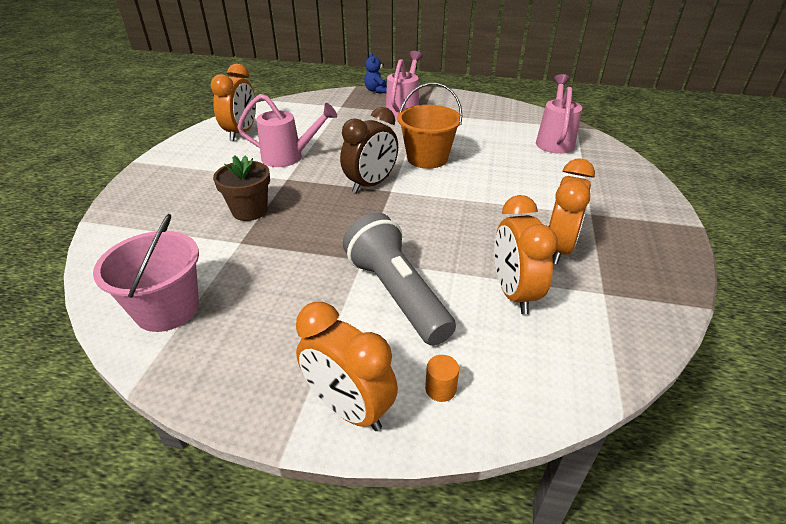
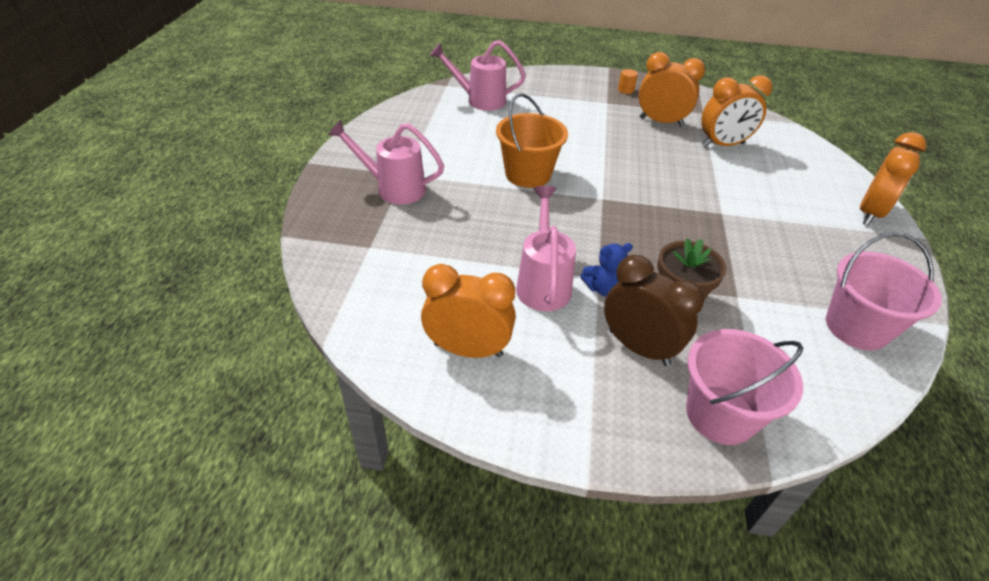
camera: 95 degrees left, 5 degrees up
brown clock [340,107,398,193] -> brown clock moved to [604,255,704,366]
grey flashlight [343,213,456,346] -> none
blue teddy bear [364,53,387,93] -> blue teddy bear moved to [580,243,633,297]
orange cylinder [425,355,459,402] -> orange cylinder moved to [618,69,638,94]
none -> pink bucket [686,329,803,445]

